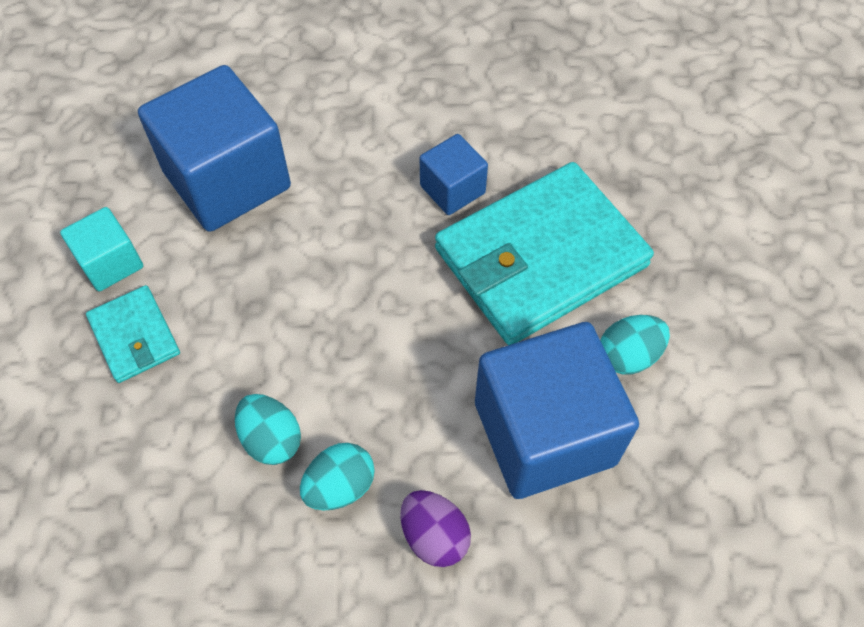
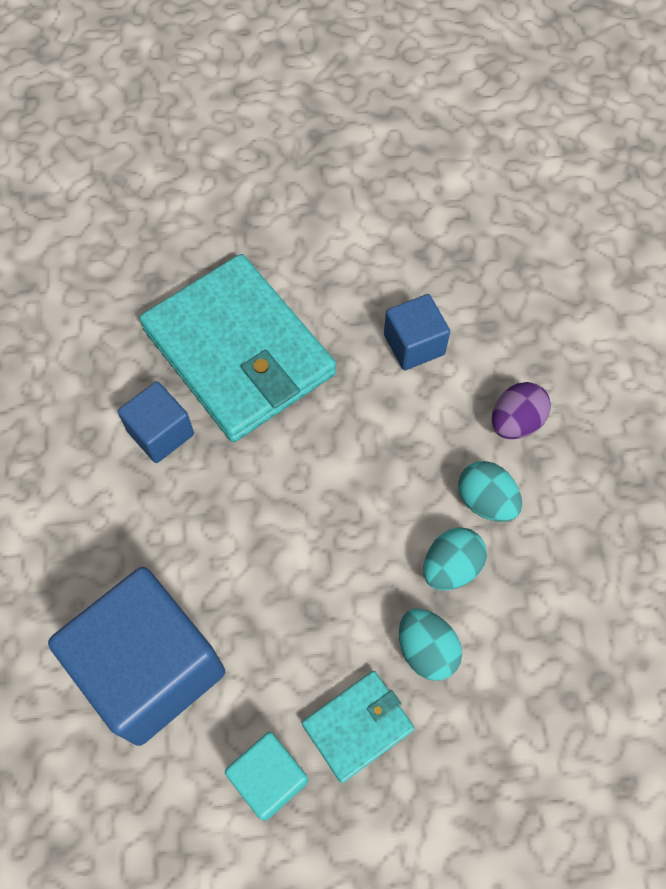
camera: 95 degrees left, 5 degrees up
blue cube [475,322,639,499] -> blue cube [384,294,450,370], size x0.50
turquoise egg [600,315,670,375] -> turquoise egg moved to [399,609,462,681]

